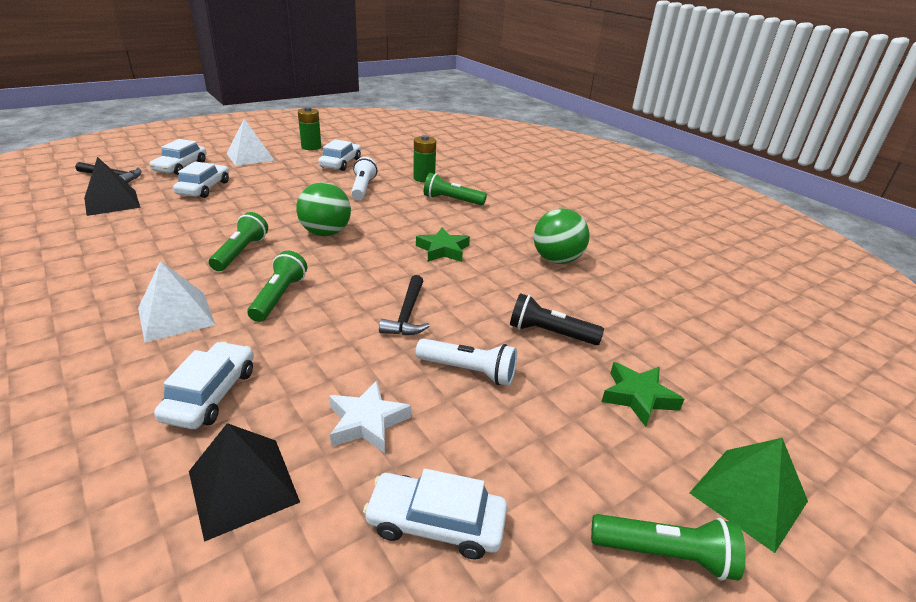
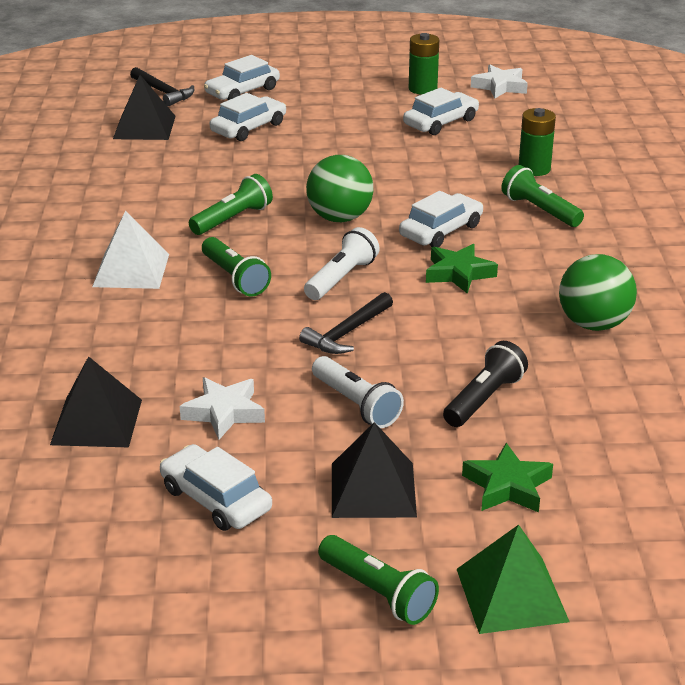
camera: 35 degrees right, 0 degrees up
white car [154,342,254,429] -> white car moved to [399,191,483,248]
white pyramid [227,119,275,166] -> none
green flashlight [247,251,307,322] -> green flashlight turned 105 degrees clockwise [202,237,271,297]
white flashlight [351,157,377,200] -> white flashlight moved to [304,227,380,300]
black flashlight [510,293,604,345] -> black flashlight turned 75 degrees clockwise [443,341,528,427]
none -> black pyramid [332,422,417,518]
none -> white star [471,64,528,98]

